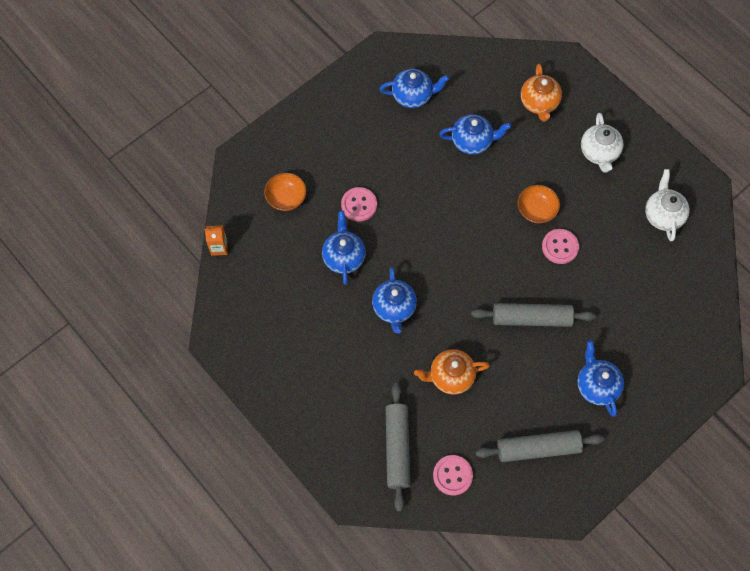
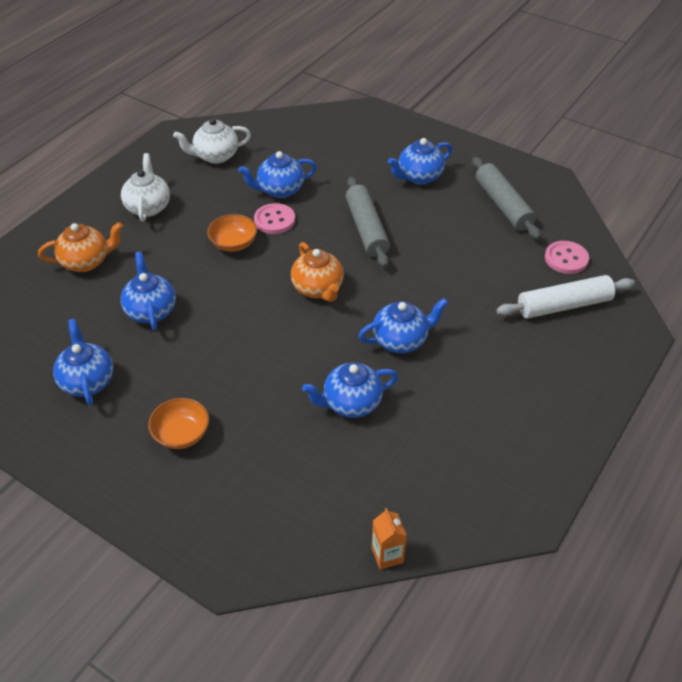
camera: 105 degrees left, 20 degrees down
orange bowl [264,173,307,211] -> orange bowl moved to [148,398,209,449]
pink button [341,187,377,222] -> none
grey rolling pin [386,383,411,512] -> white rolling pin [496,275,635,319]
orange teapot [414,349,490,395] -> orange teapot moved to [291,242,344,302]
white teapot [581,113,623,173] -> white teapot turned 75 degrees counterclockwise [121,153,170,222]
none -> blue teapot [238,151,317,198]

